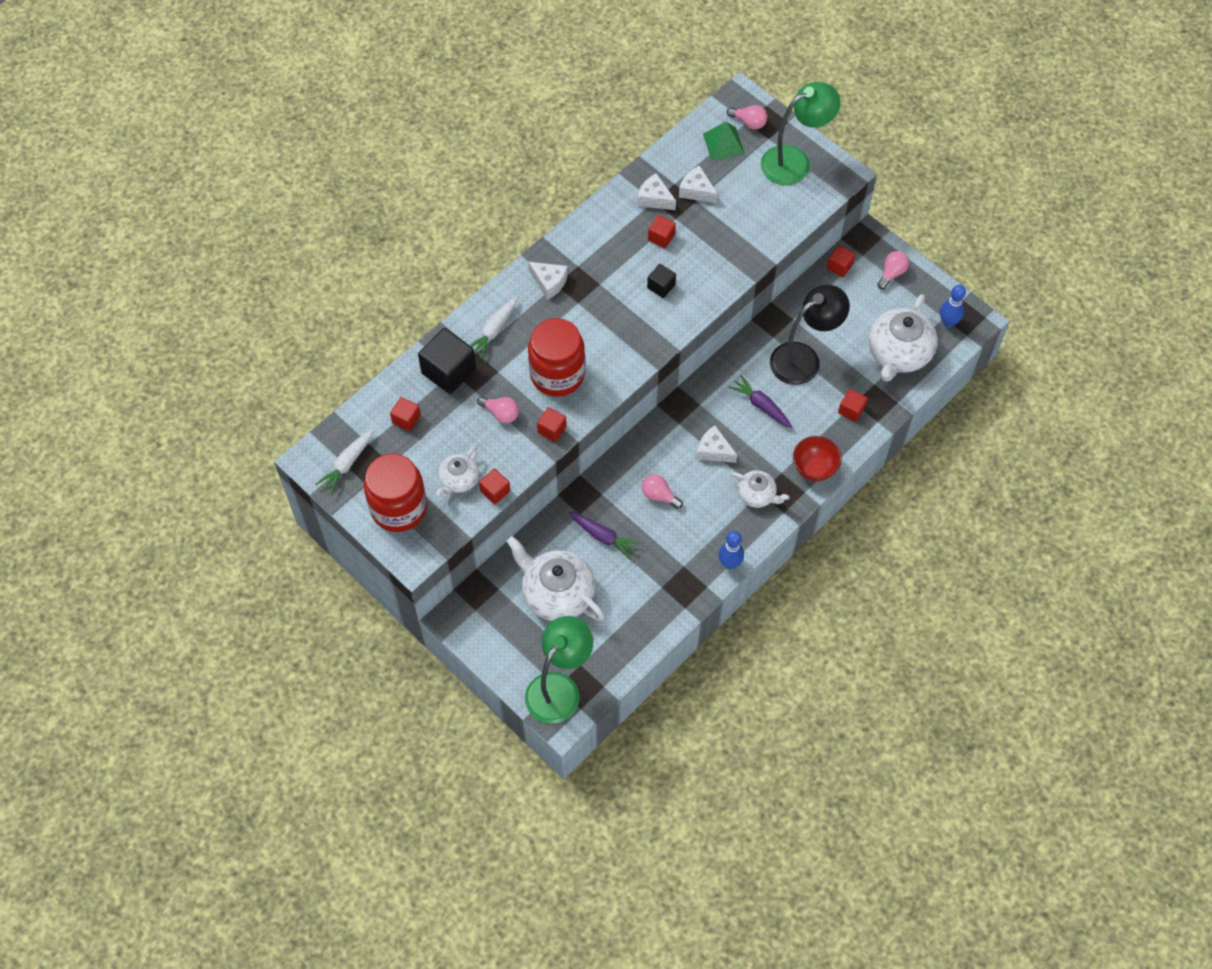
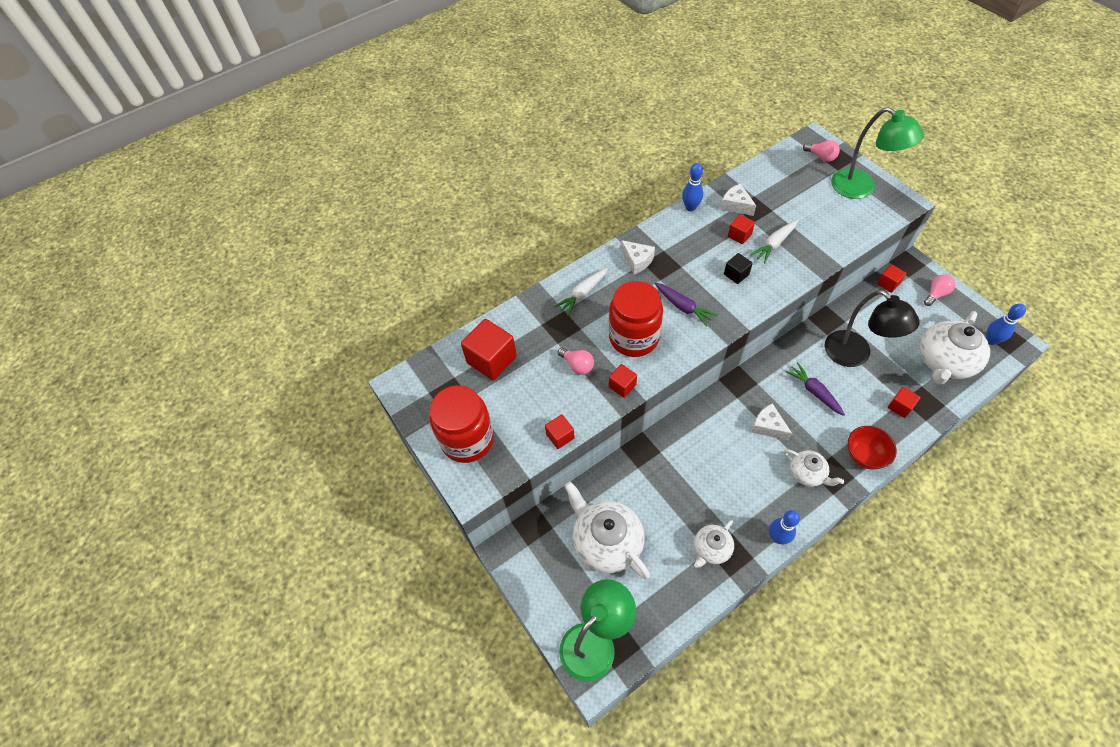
camera: 15 degrees right, 5 degrees down
white carrot [315,429,374,495] -> white carrot moved to [750,220,798,263]
red cube [390,397,421,431] -> red cube [461,319,517,381], size x1.88
black cube [418,328,476,394] -> none
white teapot [436,447,479,497] -> white teapot moved to [694,520,734,568]
purple carrot [568,512,641,559] -> purple carrot moved to [655,283,717,327]
pink light bulb [642,474,683,509] -> none
white cheese [679,165,718,203] -> none
green pyramid [703,122,745,161] -> none
green lamp [761,82,840,185] -> green lamp turned 60 degrees clockwise [831,107,924,199]
black lamp [770,285,850,385] -> black lamp turned 75 degrees clockwise [824,290,920,367]
none -> blue bowling pin [682,163,703,211]

